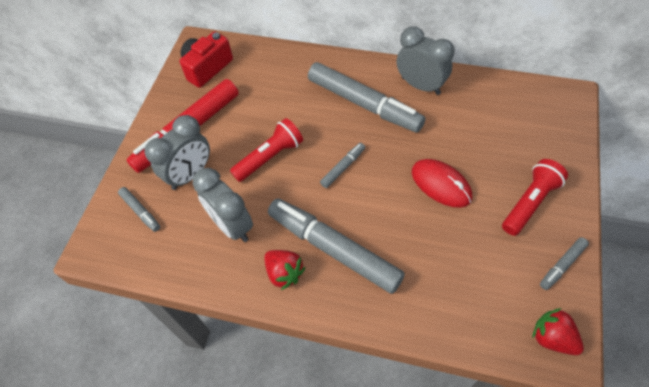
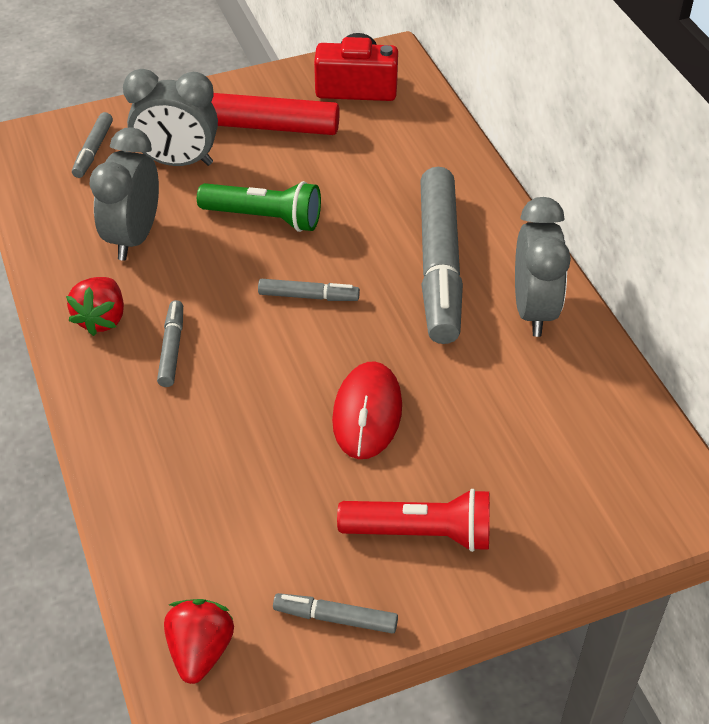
camera: 50 degrees right, 10 degrees down
red flashlight [230,118,303,182] -> green flashlight [197,181,321,232]
grey marker [268,198,405,294] -> grey marker [157,300,183,387], size x0.44

